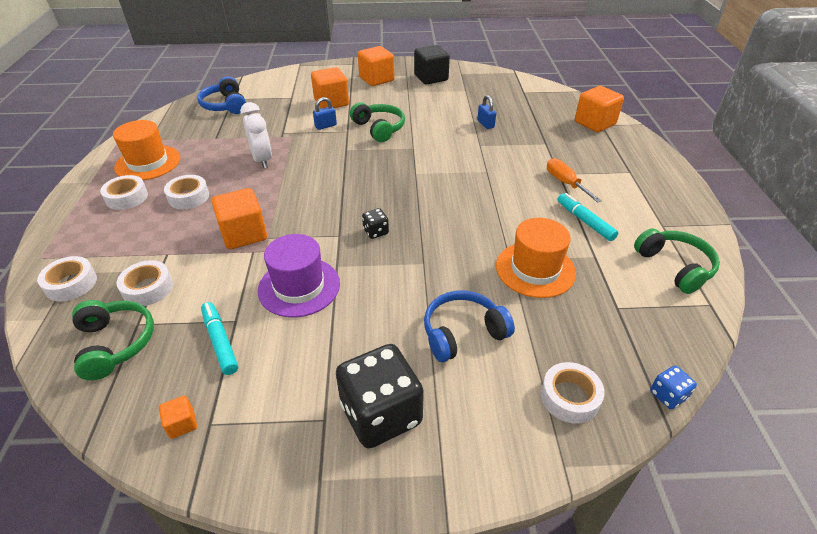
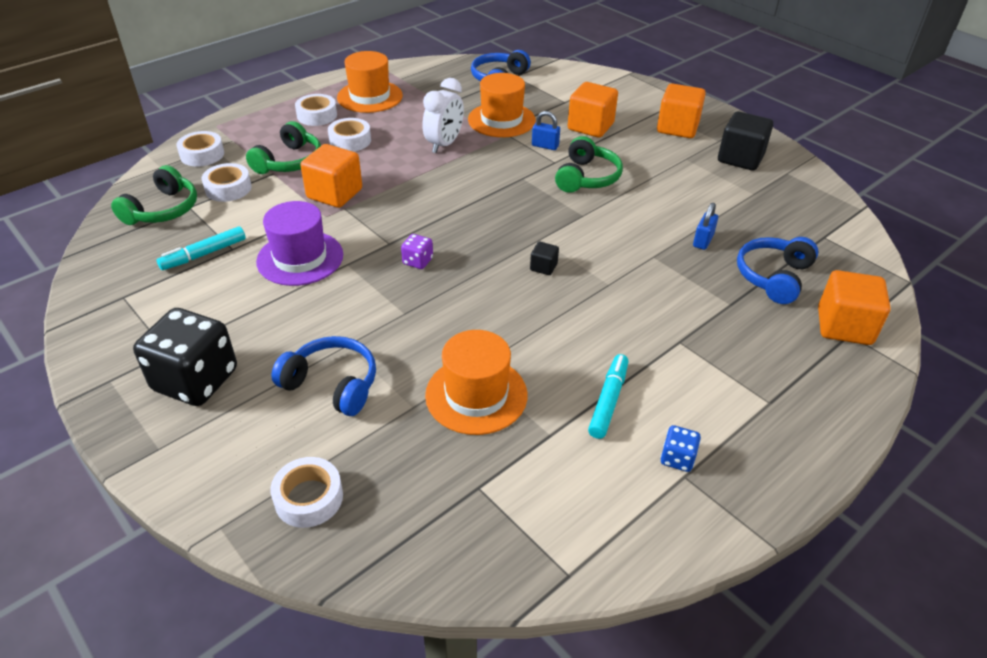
camera: 50 degrees right, 0 degrees up
orange cube [159,396,197,439] -> none
turquoise marker [201,302,238,375] -> turquoise marker turned 150 degrees counterclockwise [157,226,246,270]
black dice [362,208,389,239] -> purple dice [401,234,433,269]
orange screwdriver [547,158,602,203] -> none
green headphones [634,228,720,294] -> green headphones moved to [246,121,321,174]
blue dice [650,366,697,409] -> blue dice moved to [661,425,701,472]
none -> orange hat [468,73,536,137]
none -> black cube [530,242,559,275]
none -> blue headphones [737,237,818,304]

